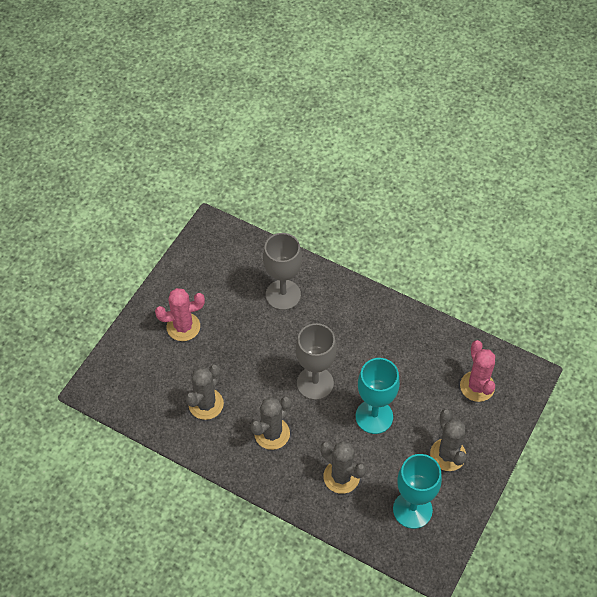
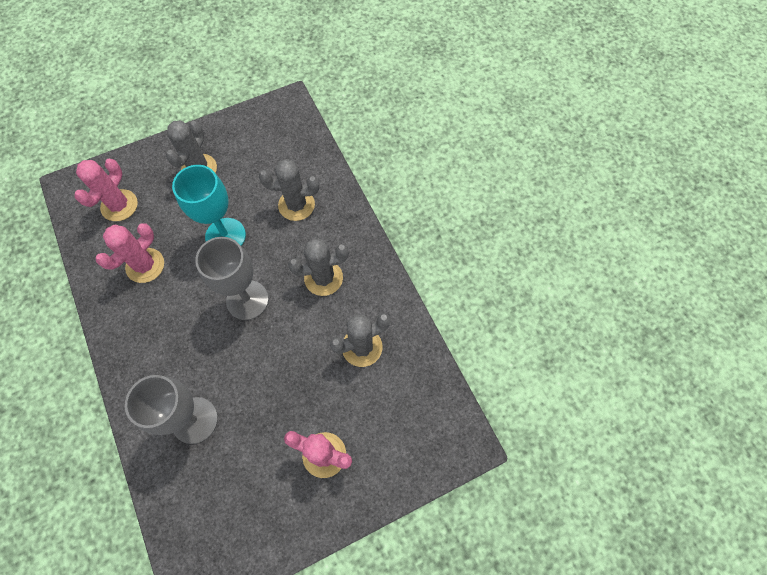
camera: 145 degrees left, 10 degrees up
grey cactus [320,441,366,494] -> grey cactus turned 75 degrees counterclockwise [259,159,319,221]
turquoise goblet [393,454,442,529] -> none
none -> pink cactus [96,223,164,283]

